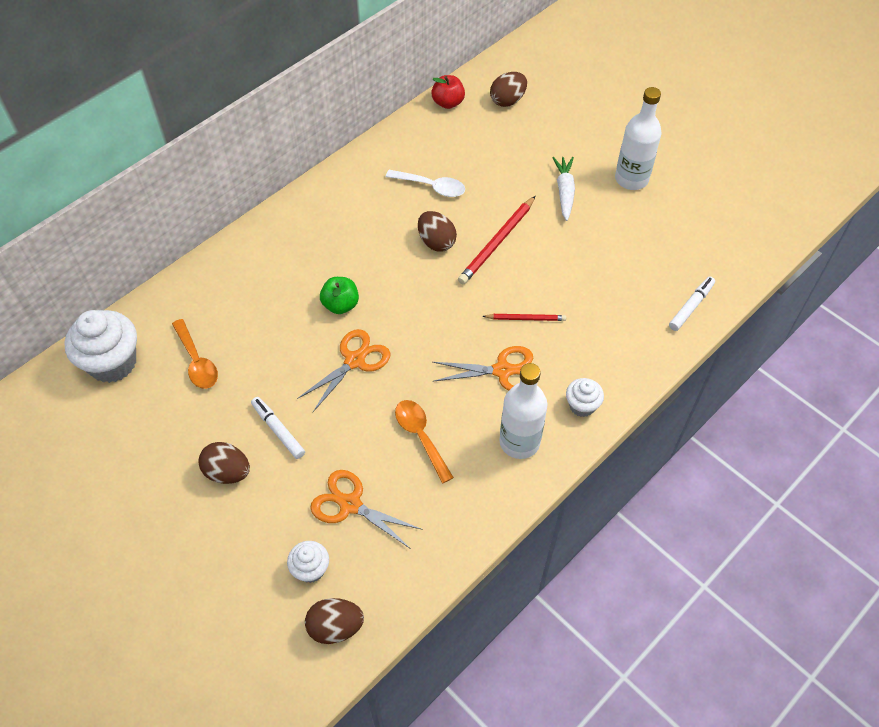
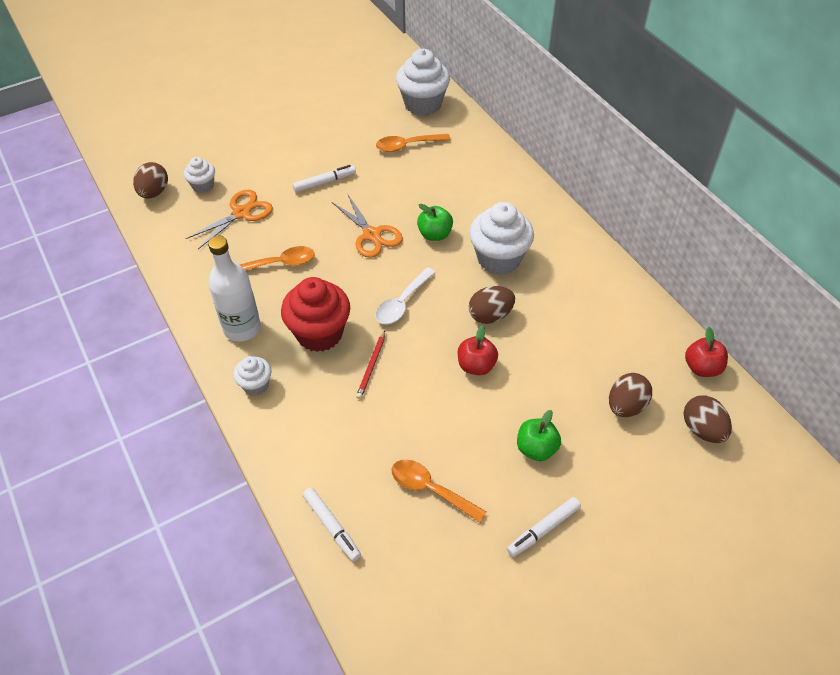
camera: 105 degrees right, 5 degrees down
brown egg [198,442,250,484] -> brown egg moved to [609,373,652,417]
white spoon [386,170,465,197] -> white spoon moved to [376,267,436,324]
orange scissors [433,346,533,391] -> red cupcake [281,277,350,352]
red pencil [458,196,535,284] -> red apple [458,325,498,375]
white carrot [552,157,575,221] -> green apple [517,410,561,461]
white bottle [615,87,662,190] -> white marker [507,497,581,557]
none -> orange spoon [392,460,486,523]
none -> white cupcake [469,202,534,275]

